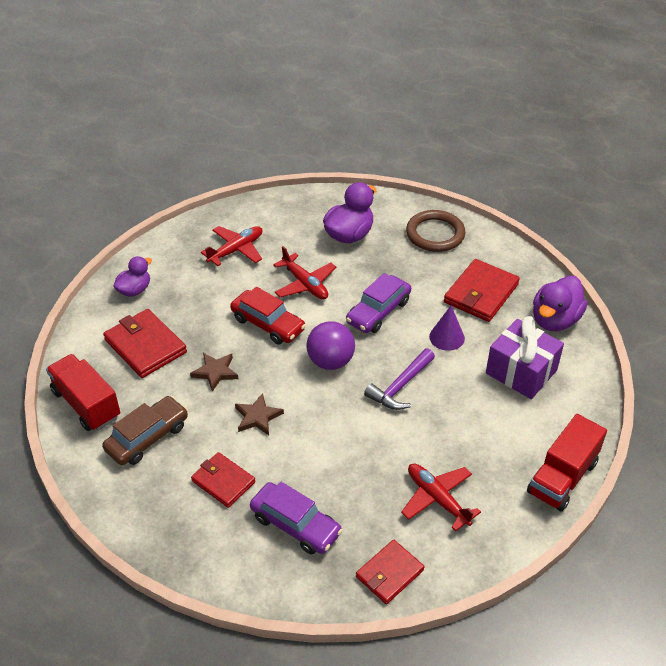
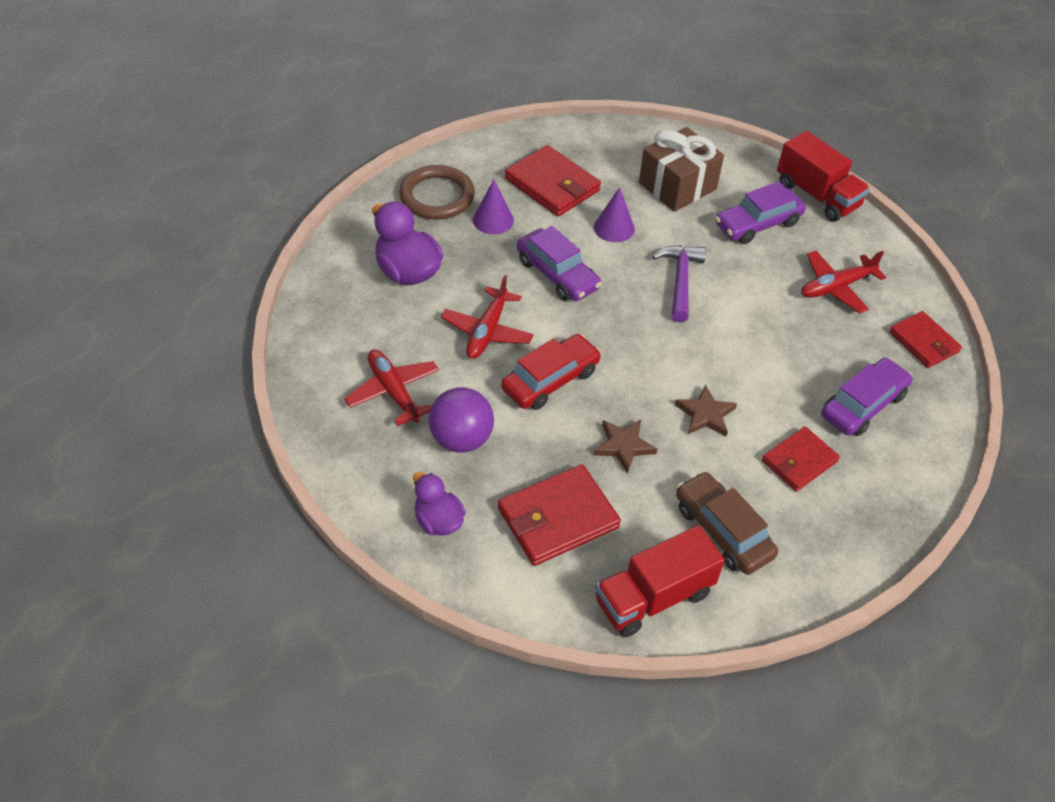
camera: 80 degrees left, 5 degrees up
red plane [273,246,336,300] -> red plane turned 135 degrees clockwise [441,275,534,359]
purple ball [307,321,355,370] -> purple ball moved to [429,387,494,453]
purple hammer [364,348,435,410] -> purple hammer turned 135 degrees counterclockwise [653,245,706,323]
purple gift [486,316,564,399] -> brown gift [639,127,724,212]
purple duck [533,276,587,331] -> none
none -> purple cone [473,180,514,234]
none -> purple car [715,181,806,244]

